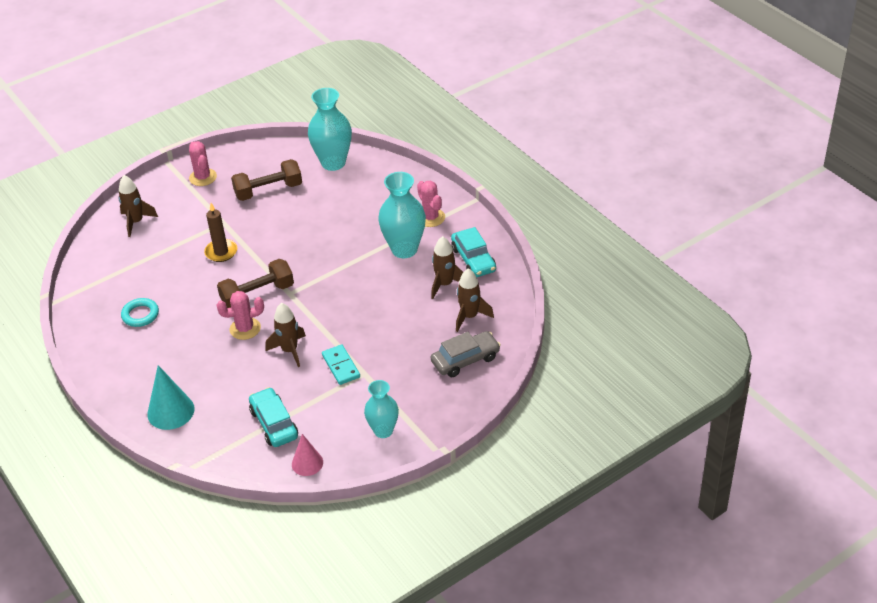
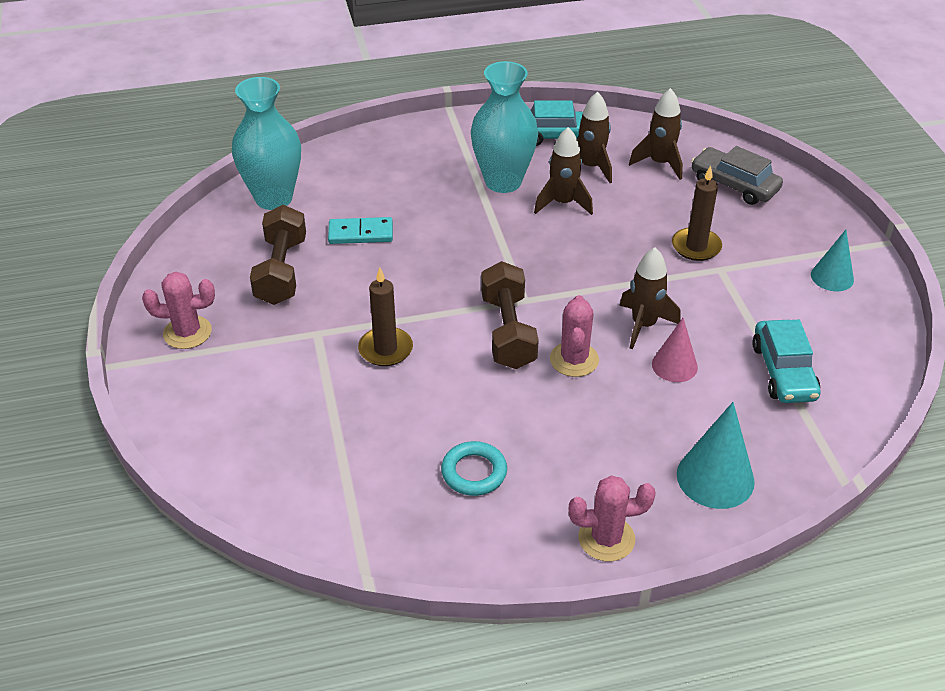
camera: 70 degrees left, 0 degrees up
brown rocket [118,175,158,237] -> brown rocket moved to [534,127,593,215]
turquoise car [249,387,298,447] -> turquoise car turned 90 degrees counterclockwise [752,320,821,403]
pink cone [292,434,323,476] -> pink cone moved to [652,318,698,382]
turquoise domino [322,344,360,385] -> turquoise domino moved to [328,217,393,244]
turquoise vase [364,380,399,438] -> turquoise cone [811,230,854,291]
pink cactus [417,181,445,227] -> pink cactus moved to [569,475,656,562]
grey car [431,331,501,377] -> grey car turned 45 degrees counterclockwise [691,146,783,205]
none -> brown candle [672,165,722,261]

